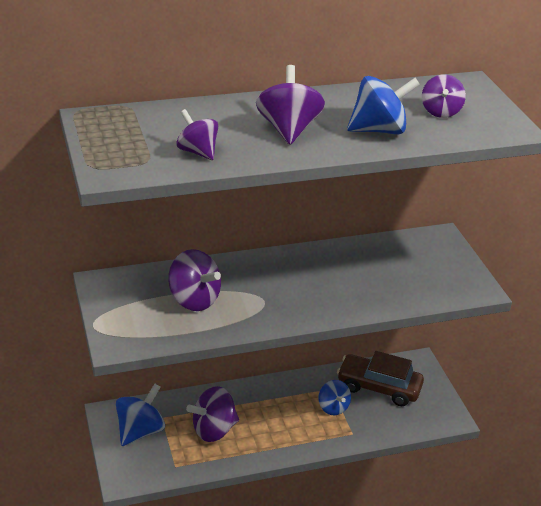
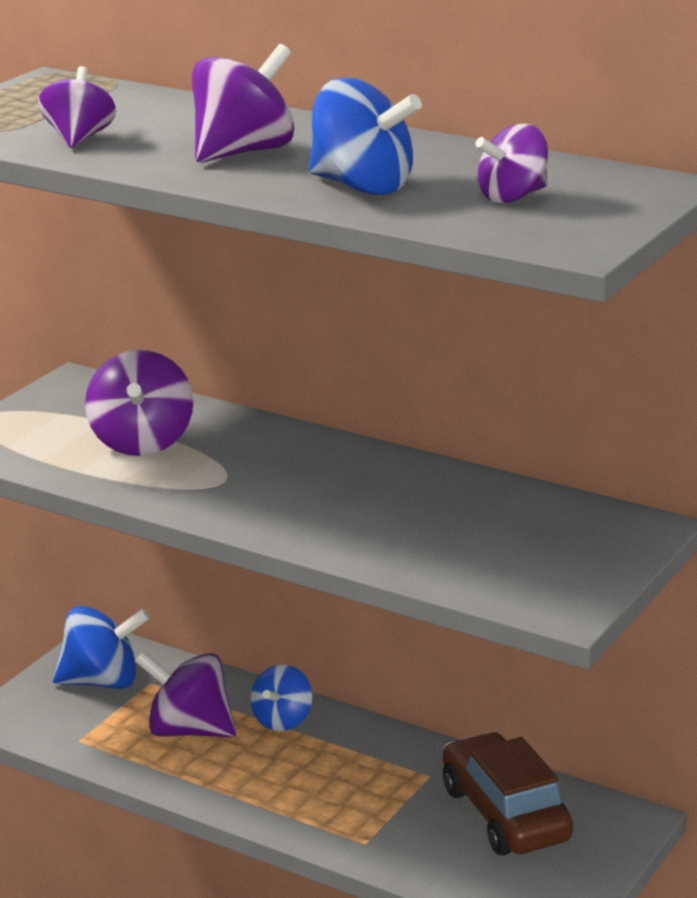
camera: 50 degrees right, 10 degrees down
blue spinning top [318,380,351,415] -> blue spinning top moved to [250,664,313,731]

